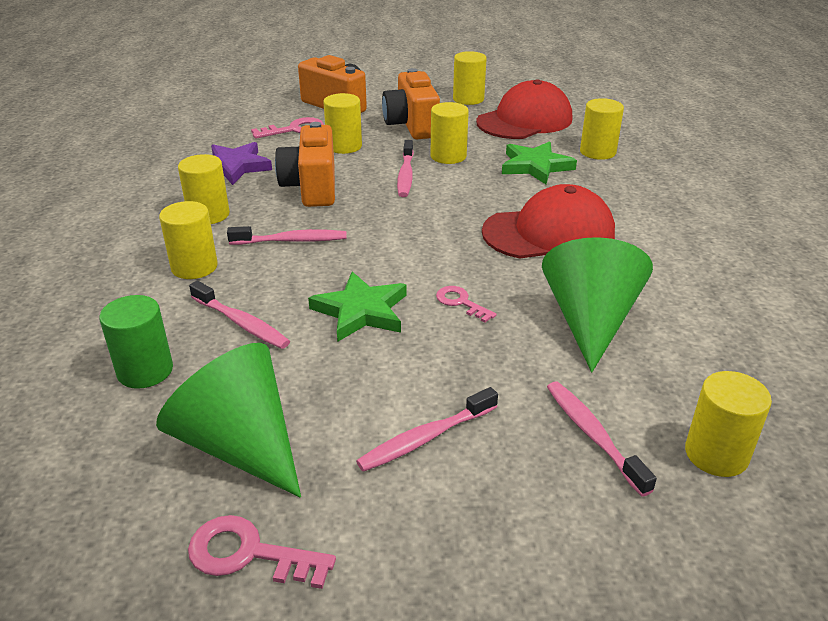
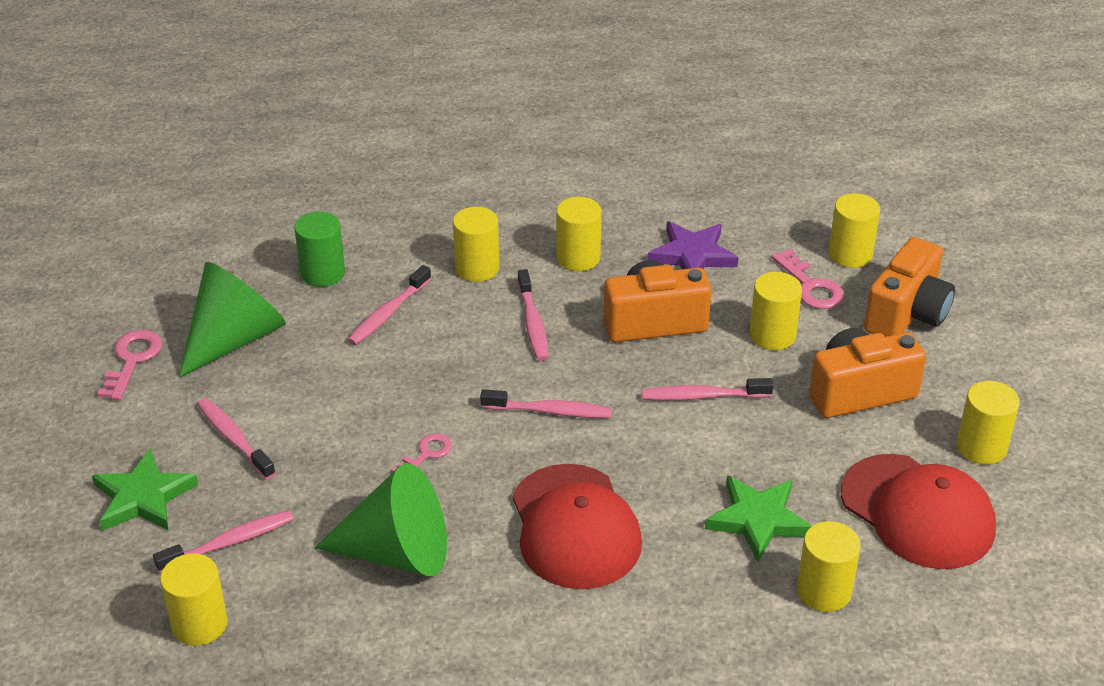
camera: 85 degrees right, 5 degrees up
green star [308,272,407,342] -> green star moved to [92,448,198,531]
yellow cylinder [430,102,469,164] -> yellow cylinder moved to [829,193,880,268]
none -> pink toothbrush [480,389,612,418]

